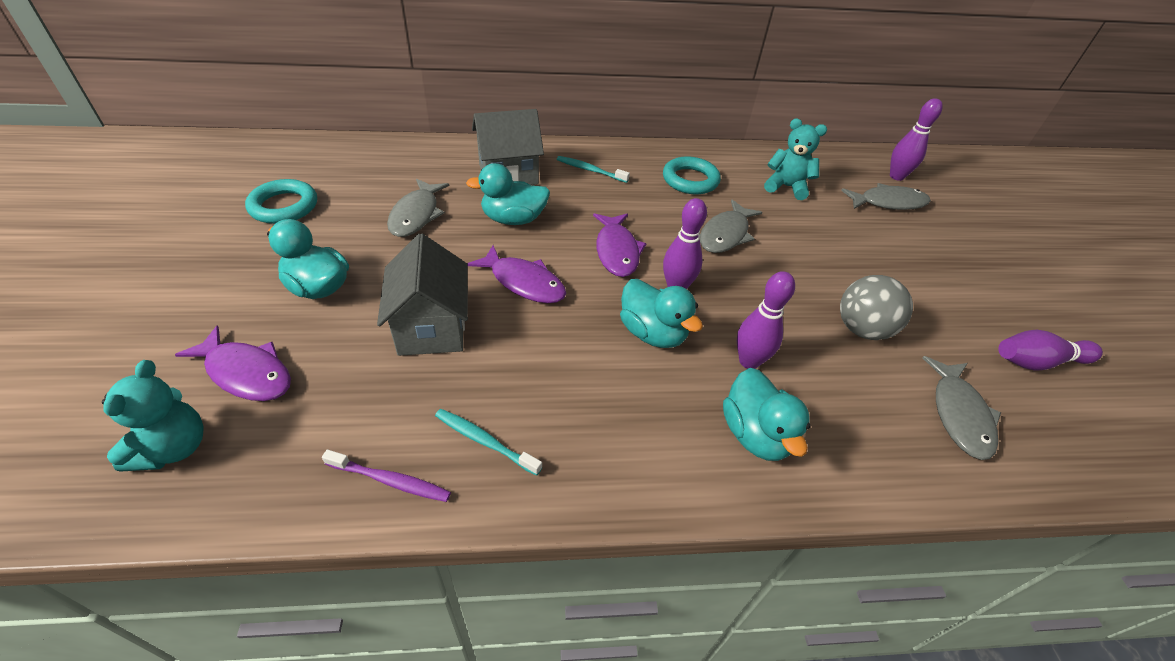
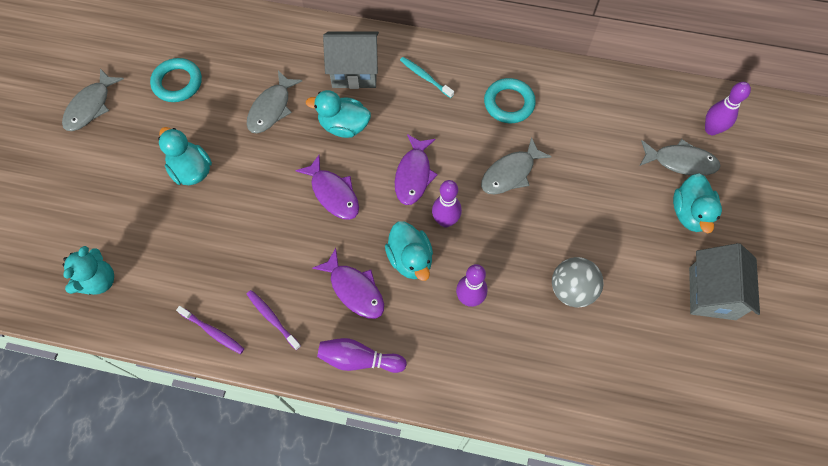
camera: 20 degrees right, 20 degrees up
purple fish [175,325,291,401] -> purple fish moved to [312,248,384,319]
grey house [377,234,468,356] -> grey house moved to [689,243,760,320]
turquoise toothbrush [435,409,542,476] -> purple toothbrush [247,290,301,350]
turquoise duck [723,368,811,461] -> turquoise duck moved to [673,174,722,233]
turquoise teddy bear [764,119,827,200] -> none
grey fish [922,356,1001,460] -> grey fish moved to [62,68,124,131]
purple bowling pin [998,330,1103,370] -> purple bowling pin moved to [317,338,407,373]

